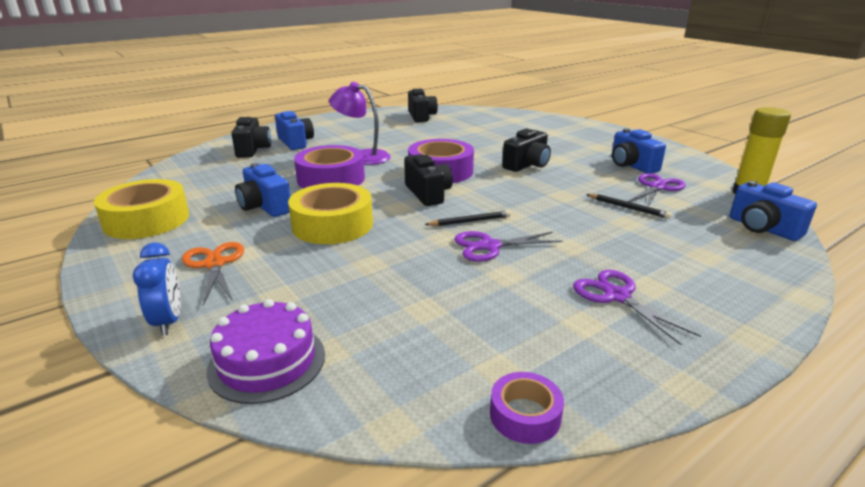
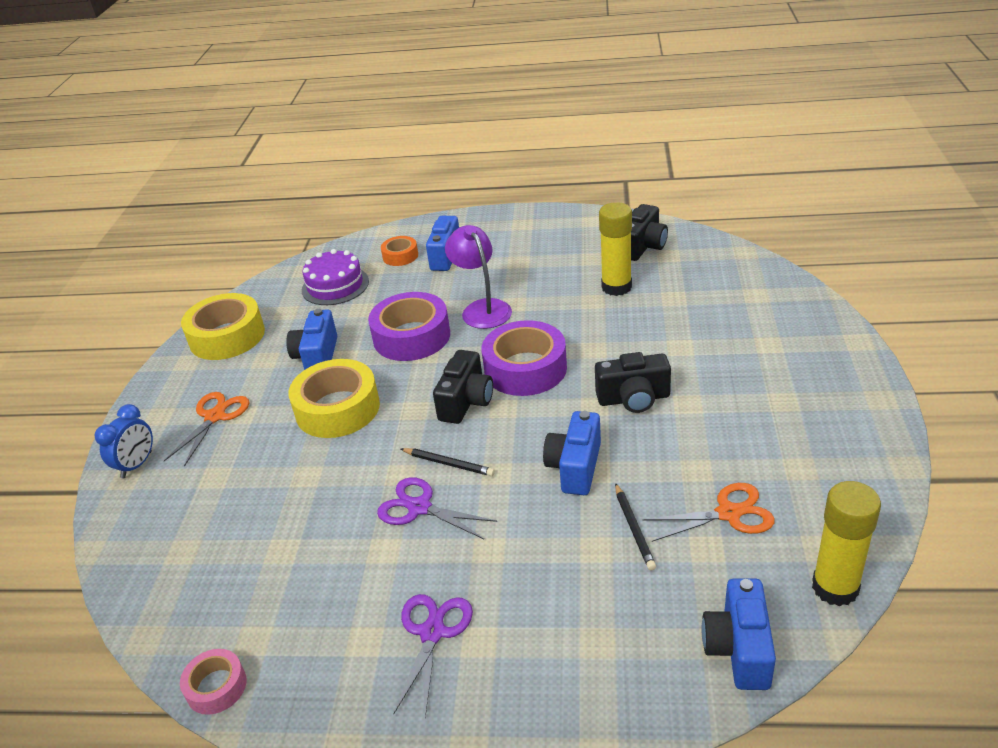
camera: 45 degrees right, 10 degrees up
purple cake [207,299,325,404] -> purple cake moved to [302,249,369,305]
black camera [231,117,271,158] -> orange tape [381,236,418,266]
purple tape [490,372,564,444] -> pink tape [180,649,247,715]
blue camera [611,128,666,173] -> blue camera moved to [543,411,601,495]
purple scissors [628,173,686,207] -> orange scissors [643,483,775,542]
none -> yellow glue stick [599,202,632,296]

